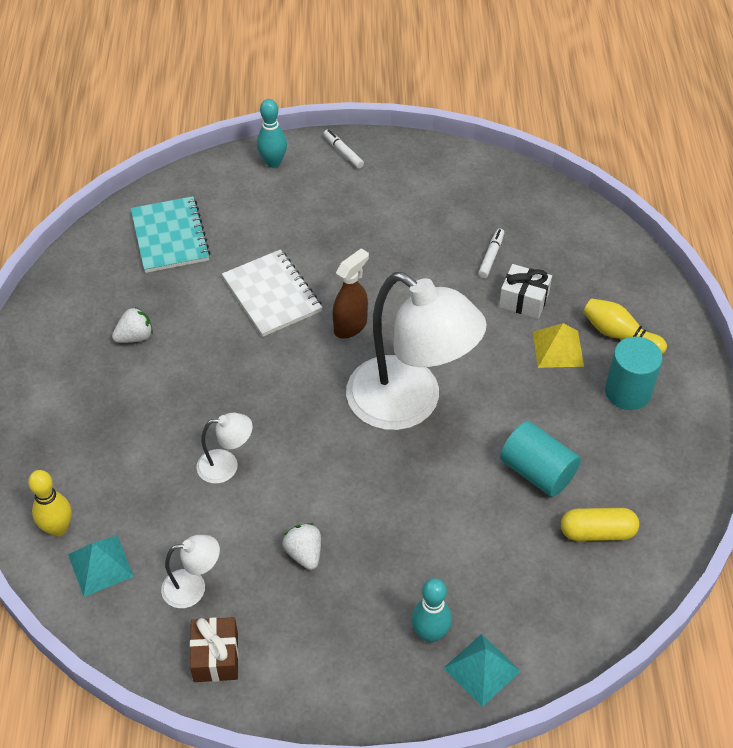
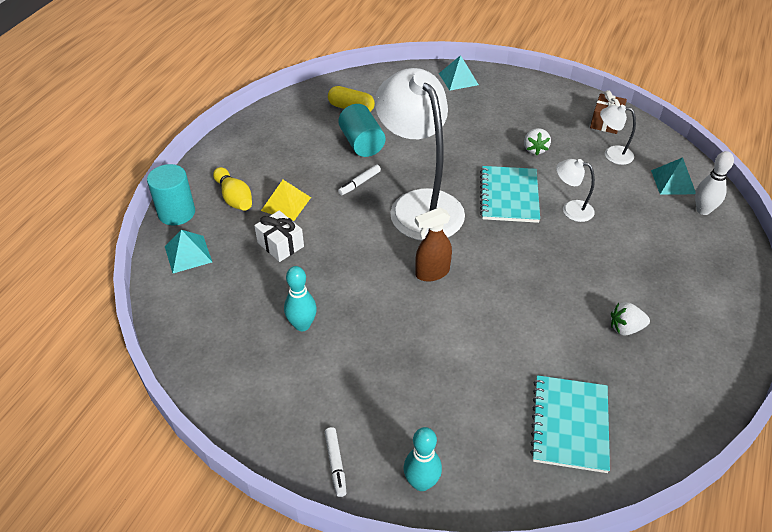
camera: 155 degrees left, 5 degrees down
yellow bowling pin [28,470,72,536] -> white bowling pin [695,151,734,215]
white notebook [222,249,322,337] -> none
turquoise bowling pin [412,578,452,643] -> turquoise bowling pin moved to [284,266,317,331]
white marker [478,228,504,278] -> white marker moved to [338,164,381,195]
turquoise cylinder [605,337,663,410] -> turquoise cylinder moved to [147,164,195,226]
none -> turquoise pyramid [165,230,212,273]
none -> turquoise notebook [480,166,540,223]

